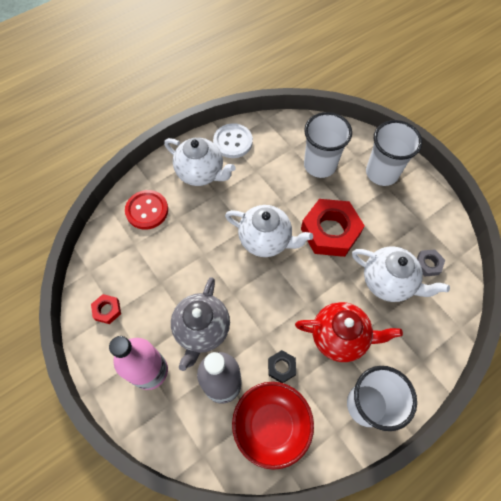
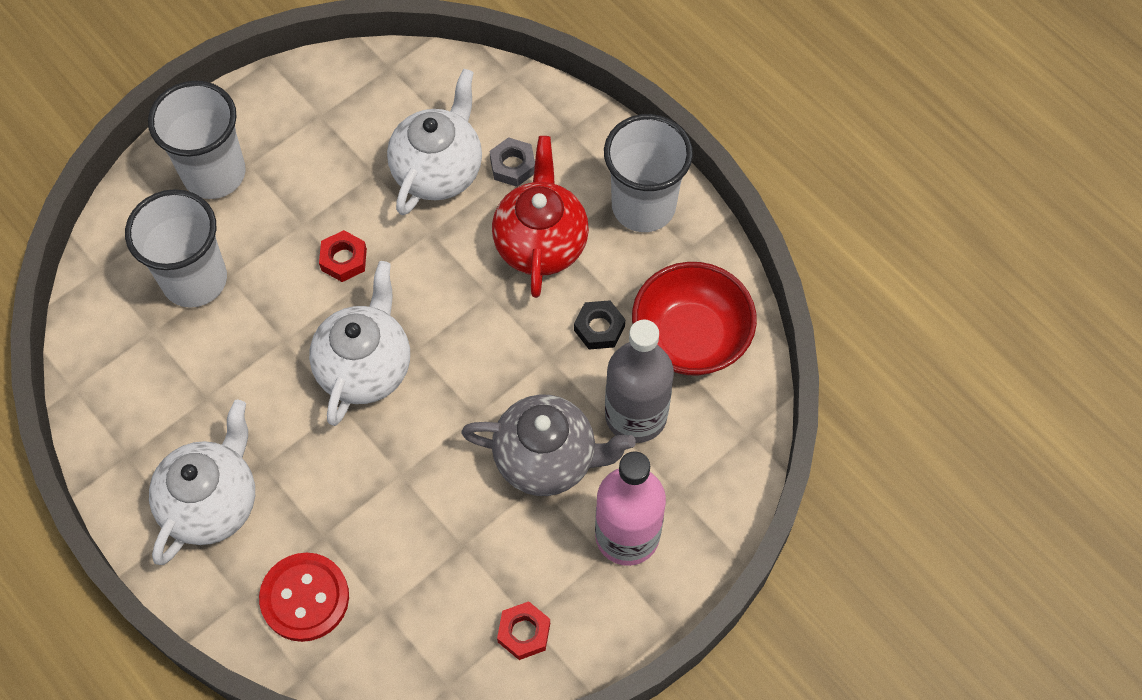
camera: 95 degrees left, 0 degrees up
white button [213,123,253,158] -> none
red nut [301,199,365,257] -> red nut [319,230,367,282], size x0.45
grey nut [417,249,445,277] -> grey nut moved to [490,137,535,187]

